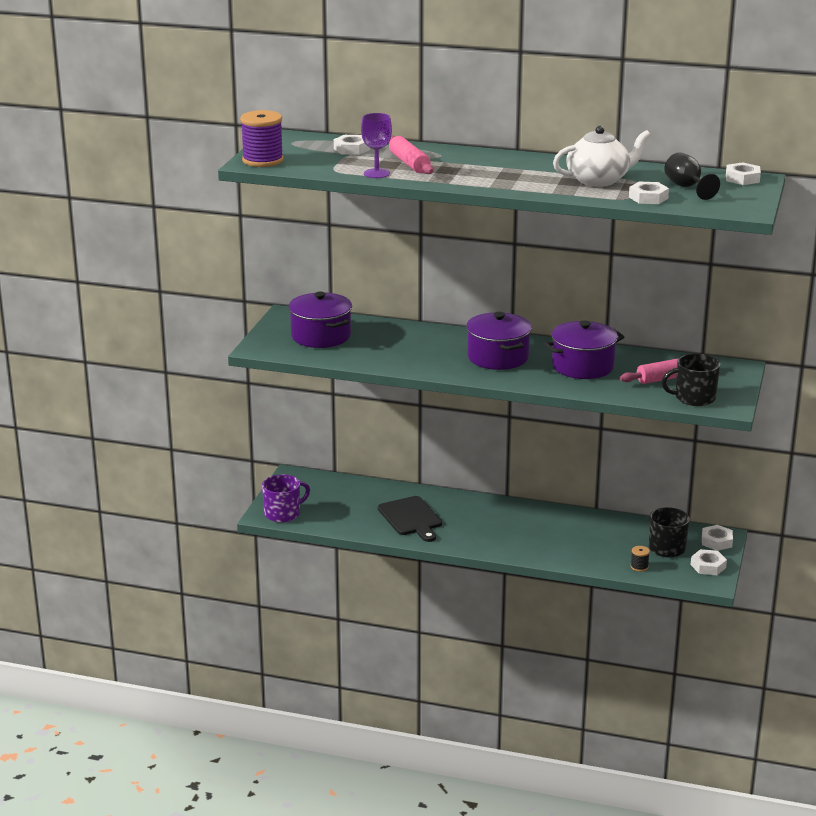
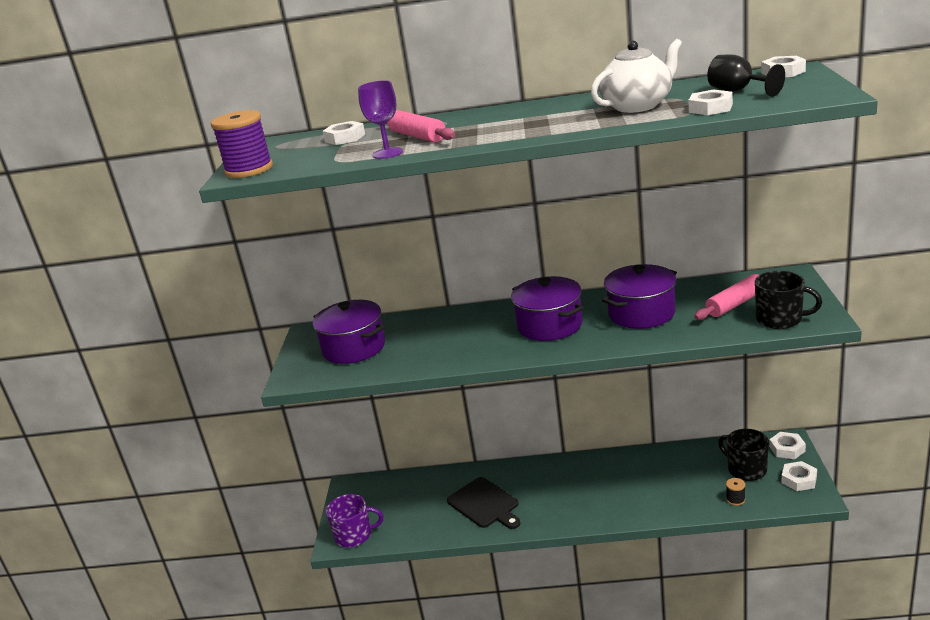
camera: 10 degrees left, 0 degrees up
purple mug [262,474,310,523] -> purple mug turned 45 degrees clockwise [326,494,383,548]
black mug [661,353,720,406] -> black mug turned 135 degrees counterclockwise [755,271,822,329]

